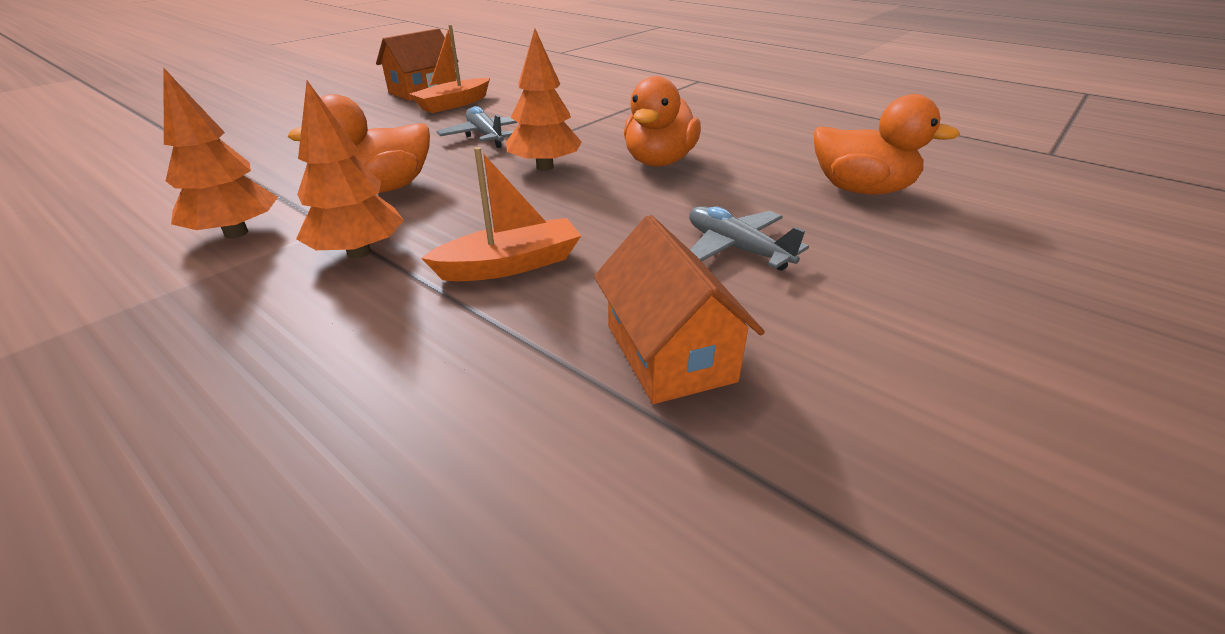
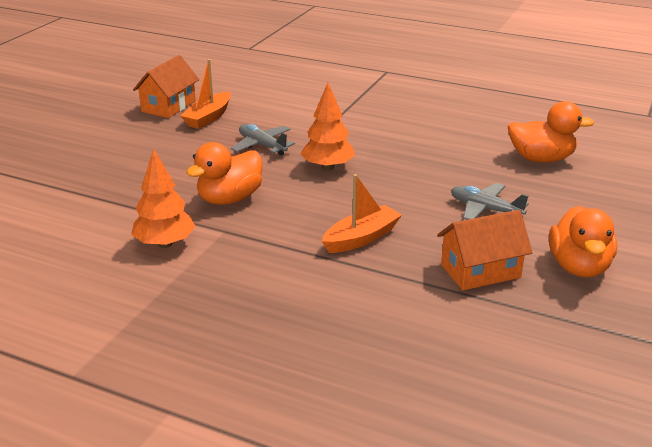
camera: 15 degrees left, 5 degrees down
orange tree [296,81,404,258] -> none
orange house [594,215,765,404] -> orange house turned 75 degrees counterclockwise [437,210,533,290]
orange duck [624,76,701,167] -> orange duck moved to [549,206,617,278]

